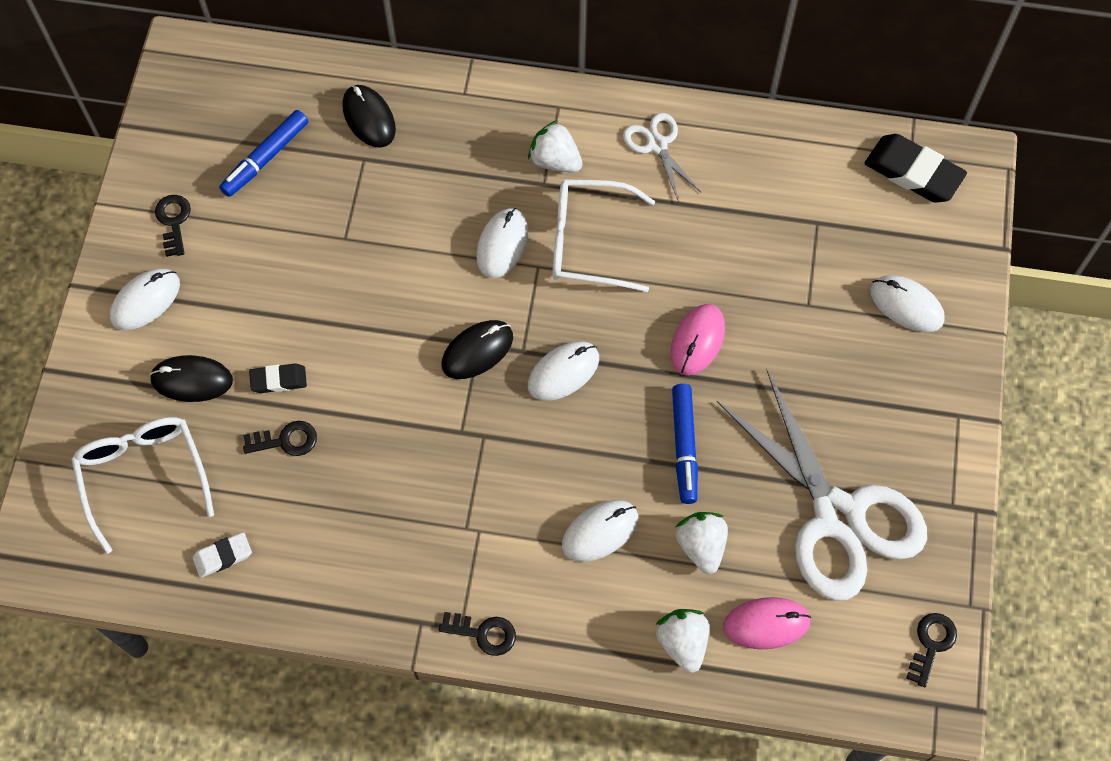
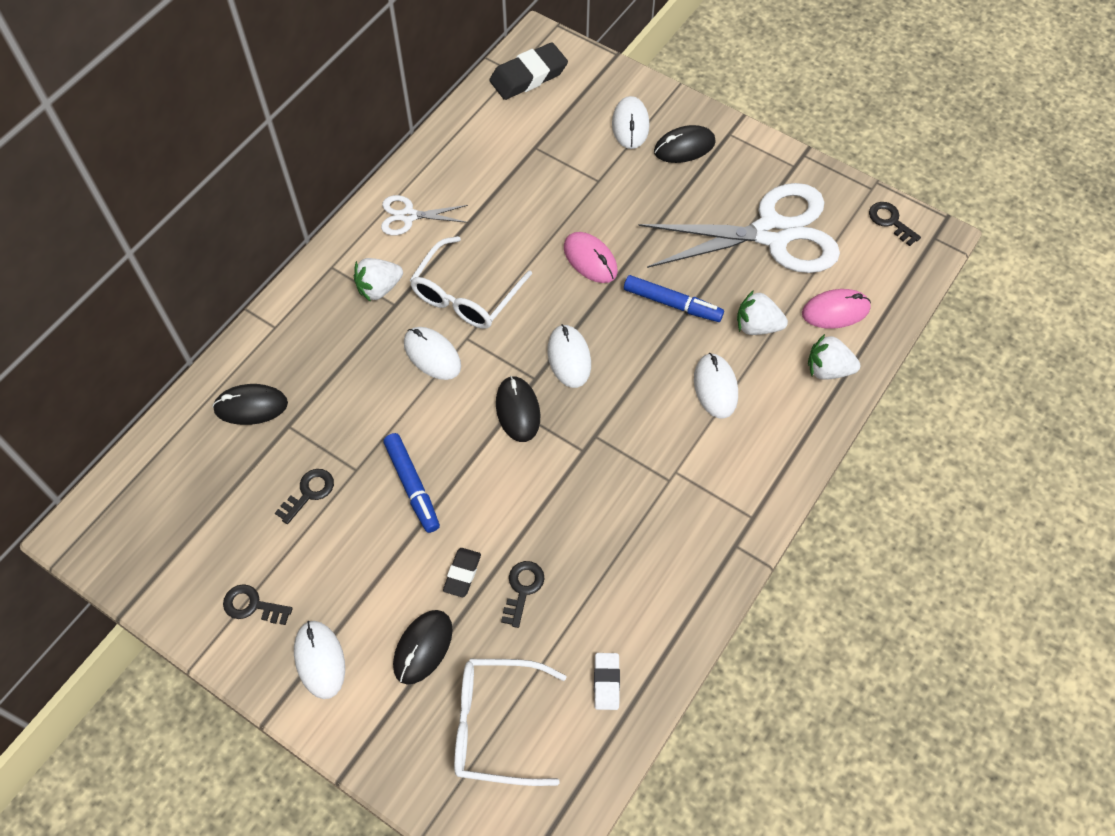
camera: 65 degrees left, 5 degrees down
blue marker [219,110,308,197] -> blue marker moved to [383,433,440,533]
black key [439,612,516,656] -> black key moved to [275,469,334,524]
pink mouse [723,597,811,649] -> pink mouse turned 60 degrees clockwise [802,289,871,329]
white mouse [870,276,945,332] -> white mouse turned 60 degrees counterclockwise [612,96,649,149]
none -> black mouse [654,125,716,163]

